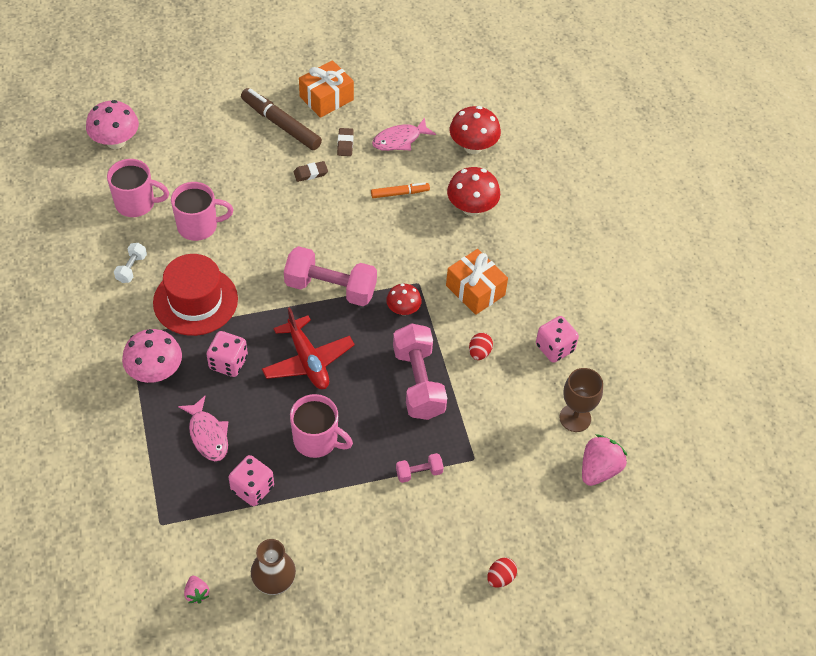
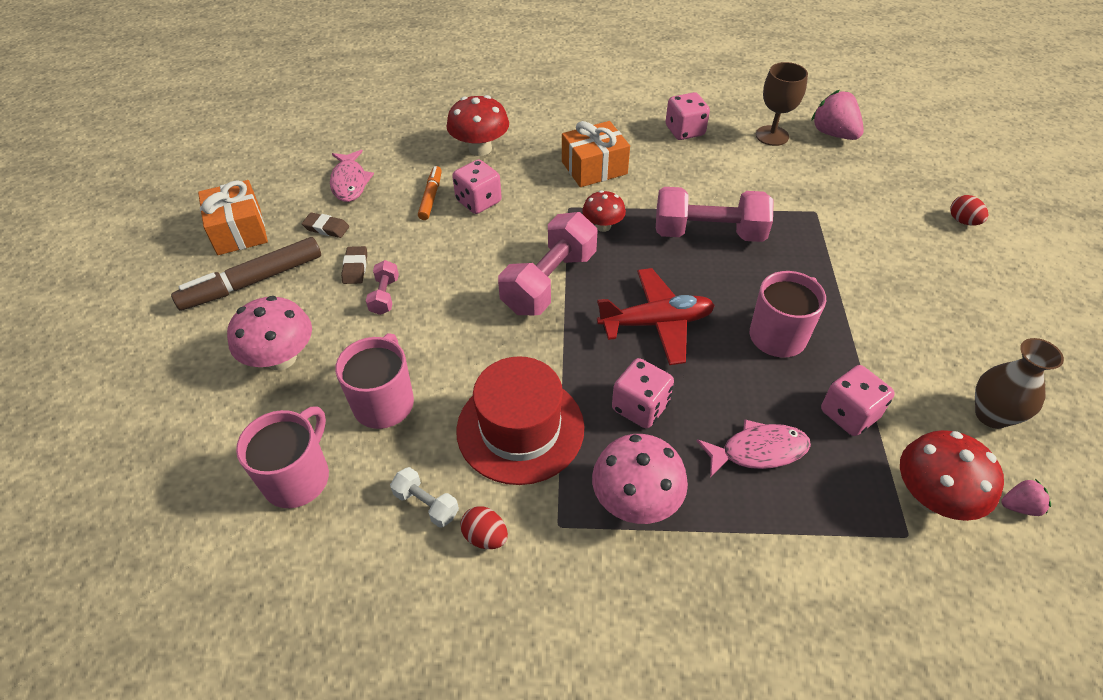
camera: 70 degrees left, 5 degrees down
pink mushroom [86,100,139,149] -> pink mushroom moved to [227,296,312,370]
pink dumbbell [396,453,444,483] -> pink dumbbell moved to [366,260,399,315]
red mushroom [450,106,501,154] -> red mushroom moved to [900,430,1004,521]
red egg [469,333,493,360] -> red egg moved to [460,506,508,549]
none -> pink dice [452,159,502,214]

